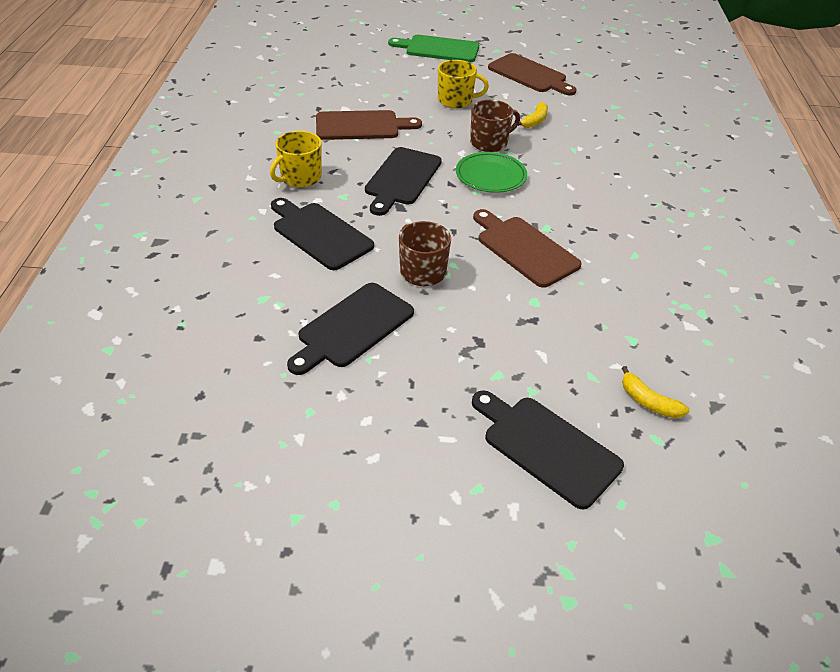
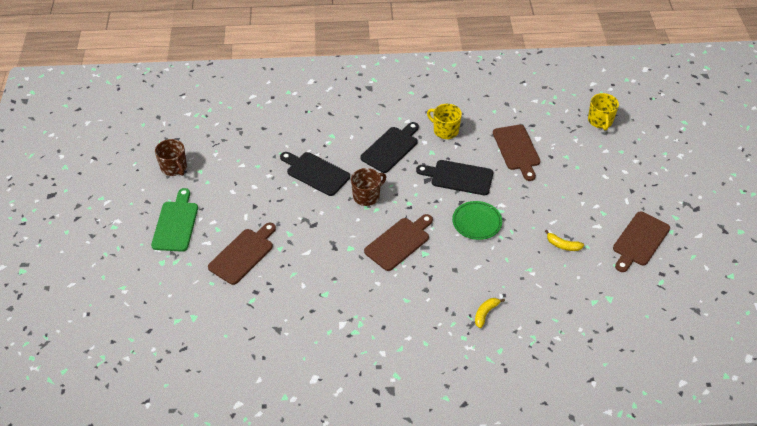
camera: 85 degrees right, 5 degrees up
green cutting board [388,35,479,62] -> green cutting board moved to [151,188,198,252]
yellow mug [438,60,489,109] -> yellow mug moved to [588,93,619,130]
brown mug [470,100,520,152] -> brown mug moved to [155,139,187,176]
black cutting board [472,390,624,509] -> brown cutting board [208,223,276,285]
yellow banana [622,366,689,418] -> yellow banana moved to [475,298,505,328]

